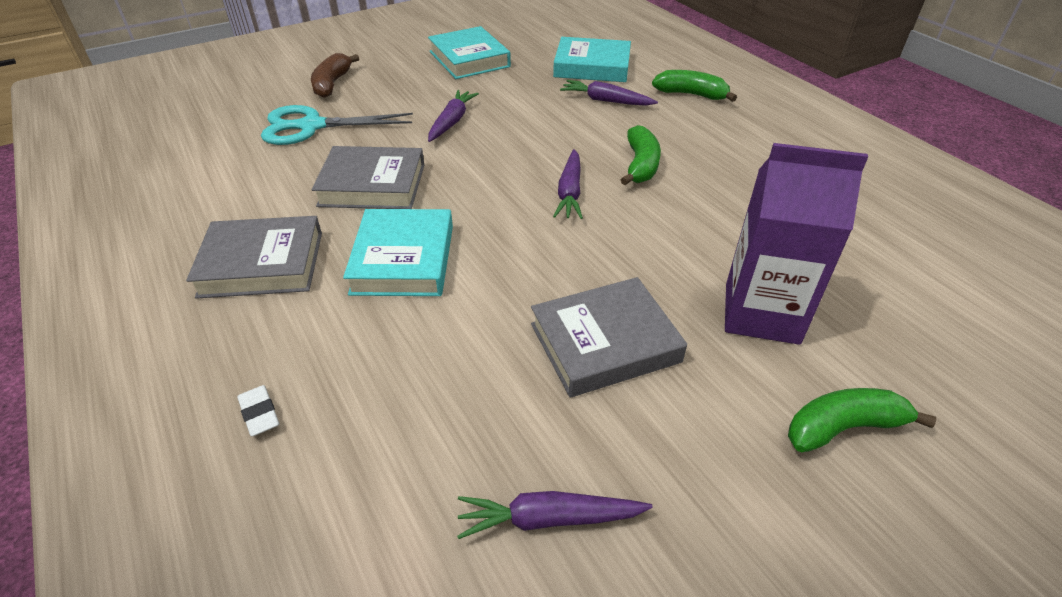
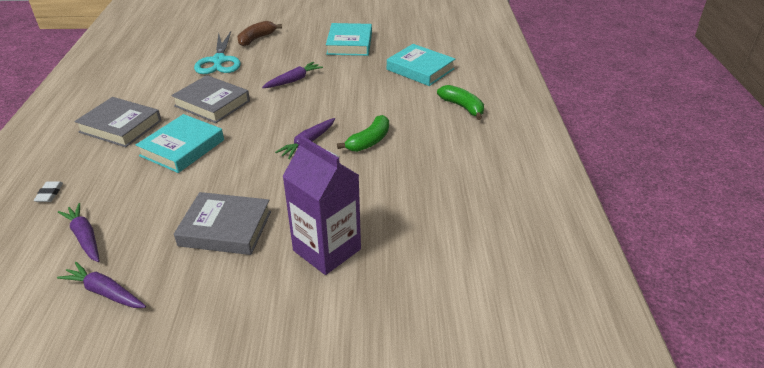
camera: 30 degrees right, 5 degrees down
turquoise scissors [261,105,413,145] -> turquoise scissors turned 120 degrees counterclockwise [194,31,241,74]
purple carrot [560,80,658,106] -> purple carrot moved to [58,203,99,262]
green banana [788,388,936,452] -> none

